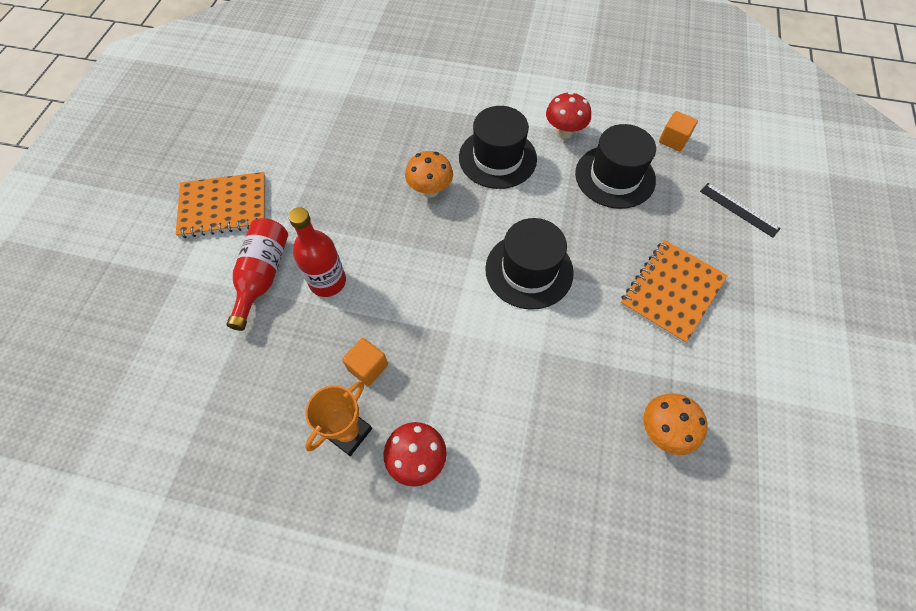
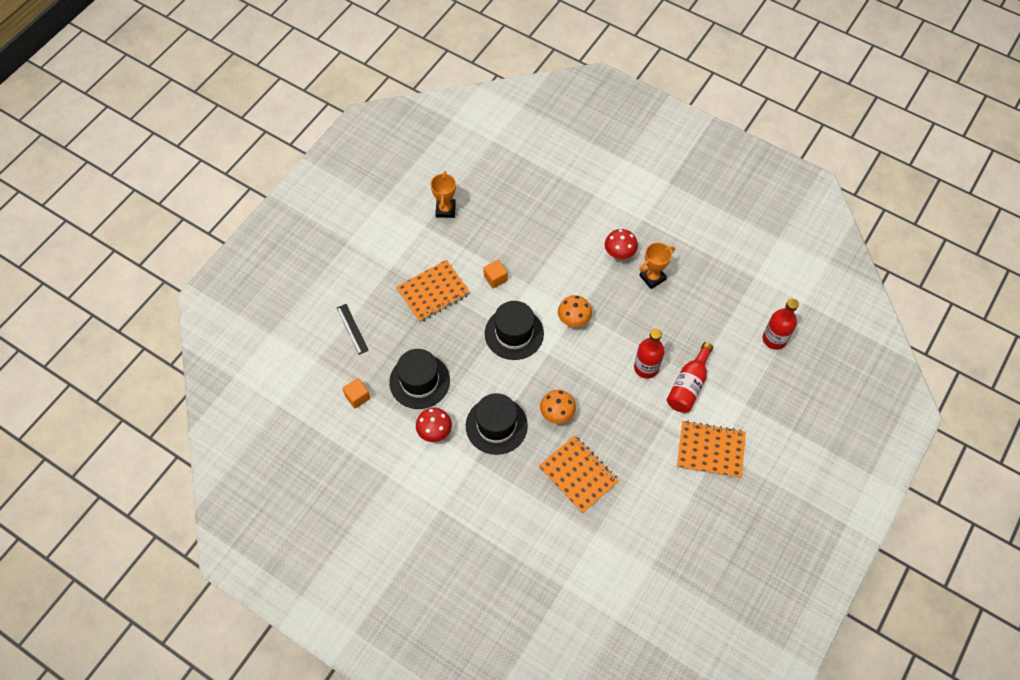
camera: 160 degrees left, 0 degrees up
orange cube [342,338,388,386] -> orange cube moved to [483,260,508,288]
orange mushroom [643,394,708,455] -> orange mushroom moved to [558,295,592,327]
none -> orange trophy [430,171,456,218]
none -> orange notebook [539,435,619,513]
none -> red bottle [763,299,799,350]

